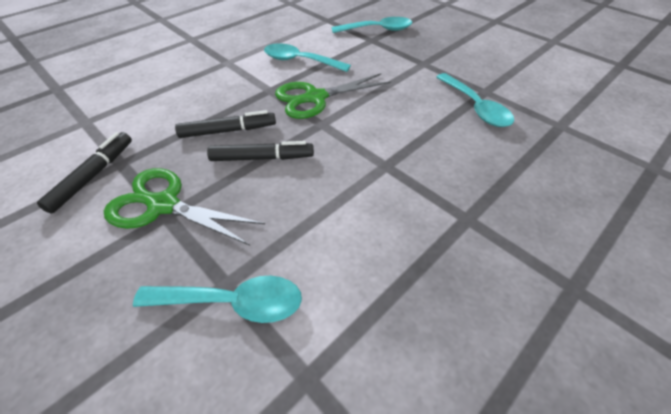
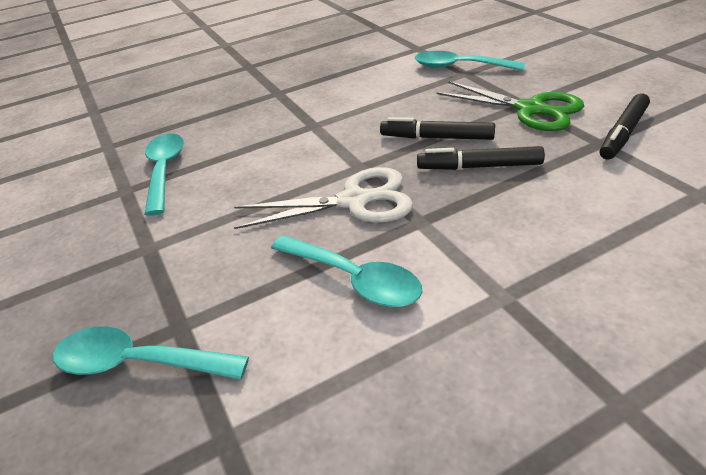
camera: 160 degrees left, 10 degrees down
green scissors [275,73,391,119] -> white scissors [234,167,413,229]

